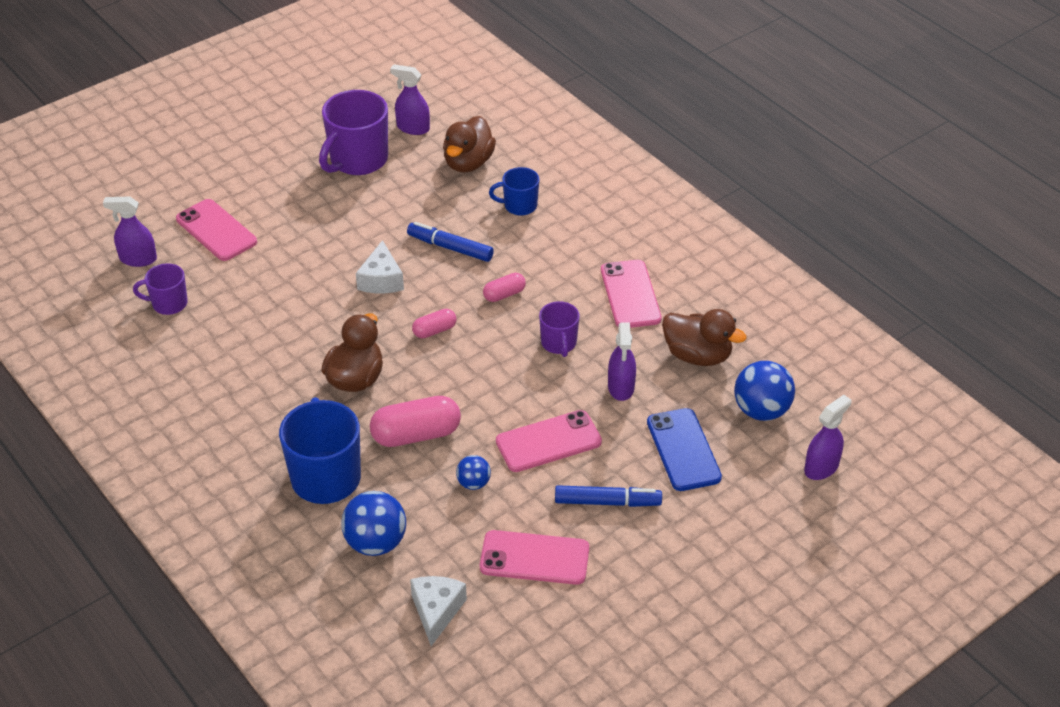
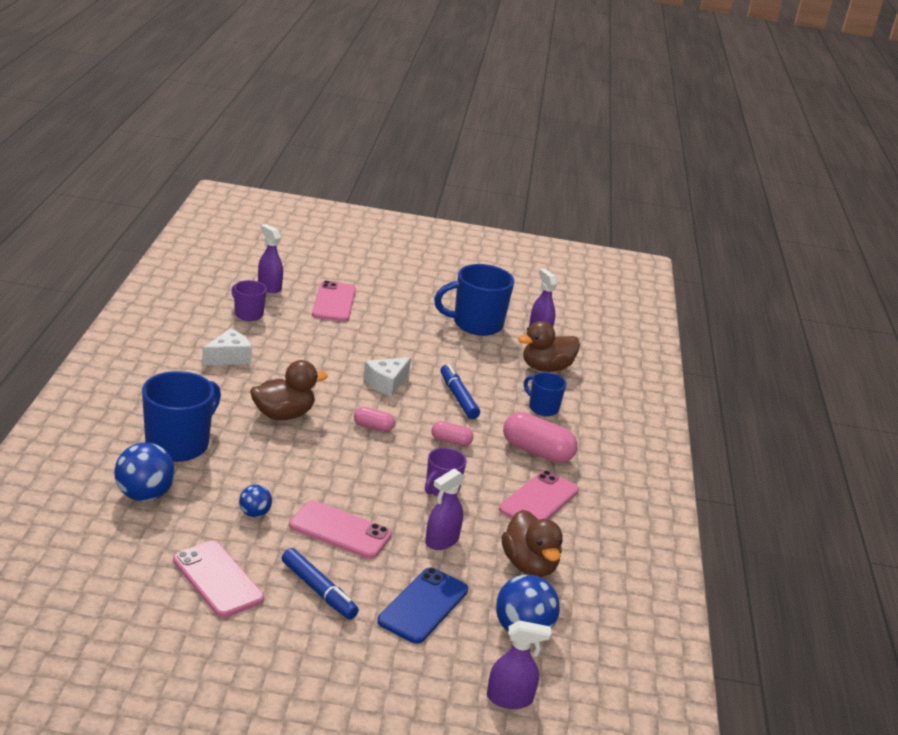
camera: 40 degrees right, 15 degrees down
purple mug [319,90,388,175] -> blue mug [434,264,515,336]
pink capsule [370,396,461,447] -> pink capsule moved to [503,412,578,463]
white cheese [410,576,467,646] -> white cheese moved to [202,328,252,365]

